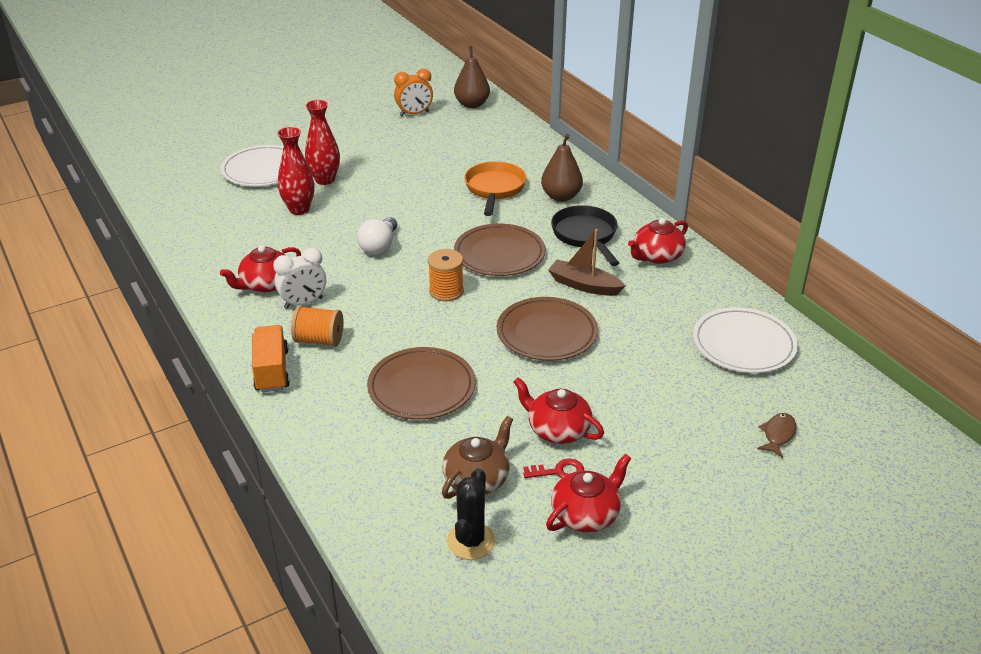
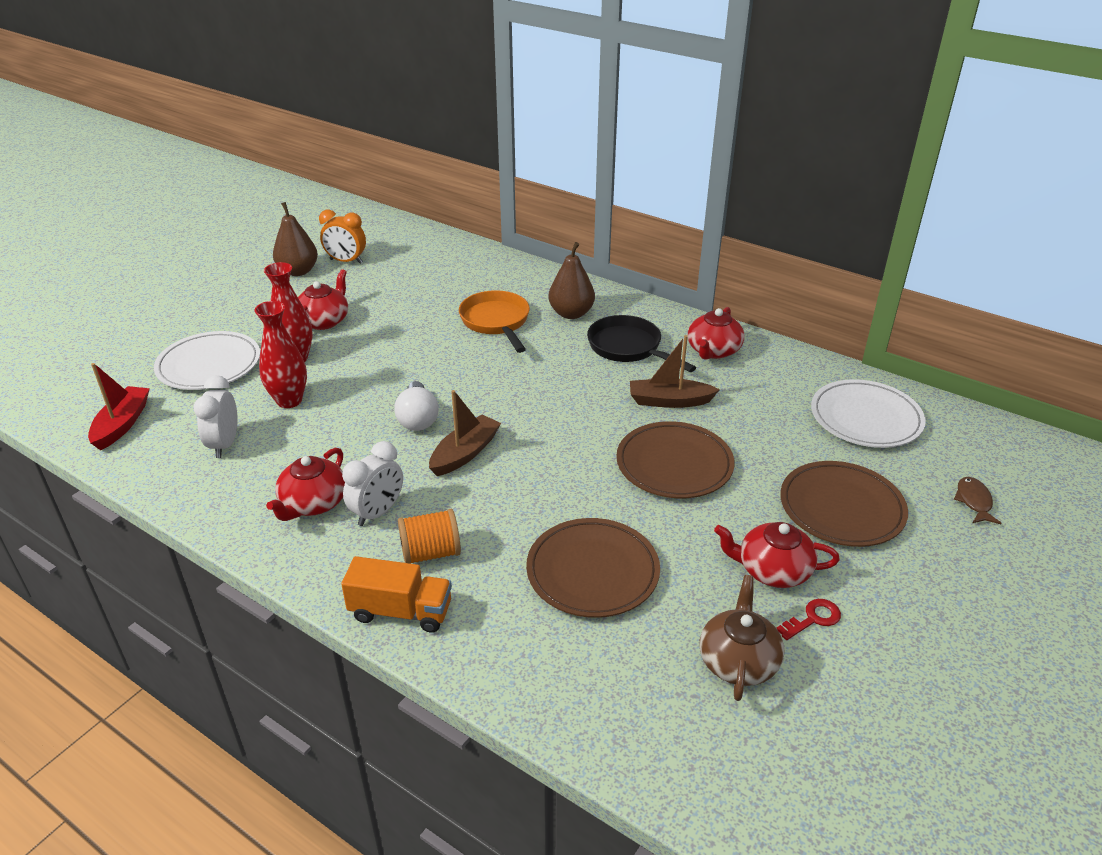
camera: 25 degrees left, 0 degrees up
orange truck [252,325,290,392] -> orange truck turned 135 degrees clockwise [341,556,452,633]
orange clock [394,69,433,116] -> orange clock turned 60 degrees clockwise [319,210,366,264]
orange spool [428,249,464,301] -> none
black cactus [447,468,495,560] -> none
brown pear [454,46,490,108] -> brown pear moved to [273,202,318,276]
brown plate [454,224,546,276] -> brown plate moved to [780,461,908,547]
red teapot [546,454,631,532] -> red teapot moved to [298,269,348,330]
none -> red boat [88,363,150,450]
none -> white clock [193,375,238,458]
none -> brown boat [429,390,501,476]

